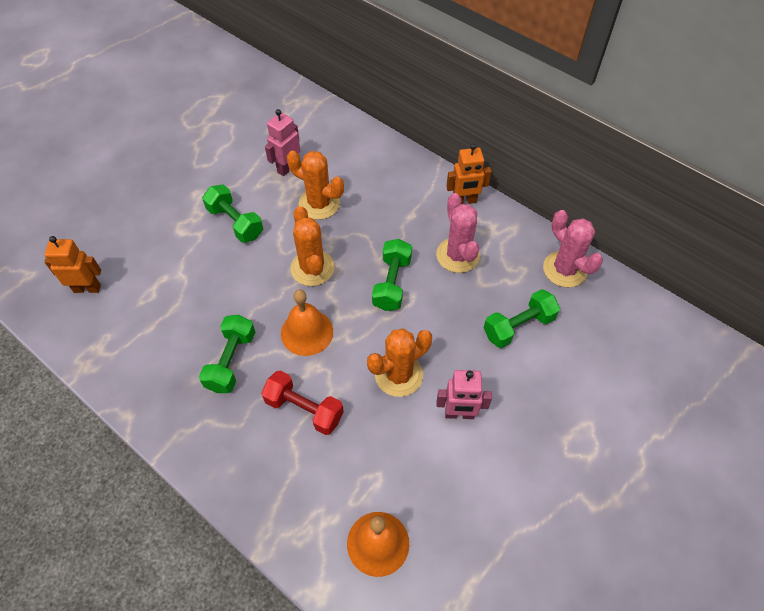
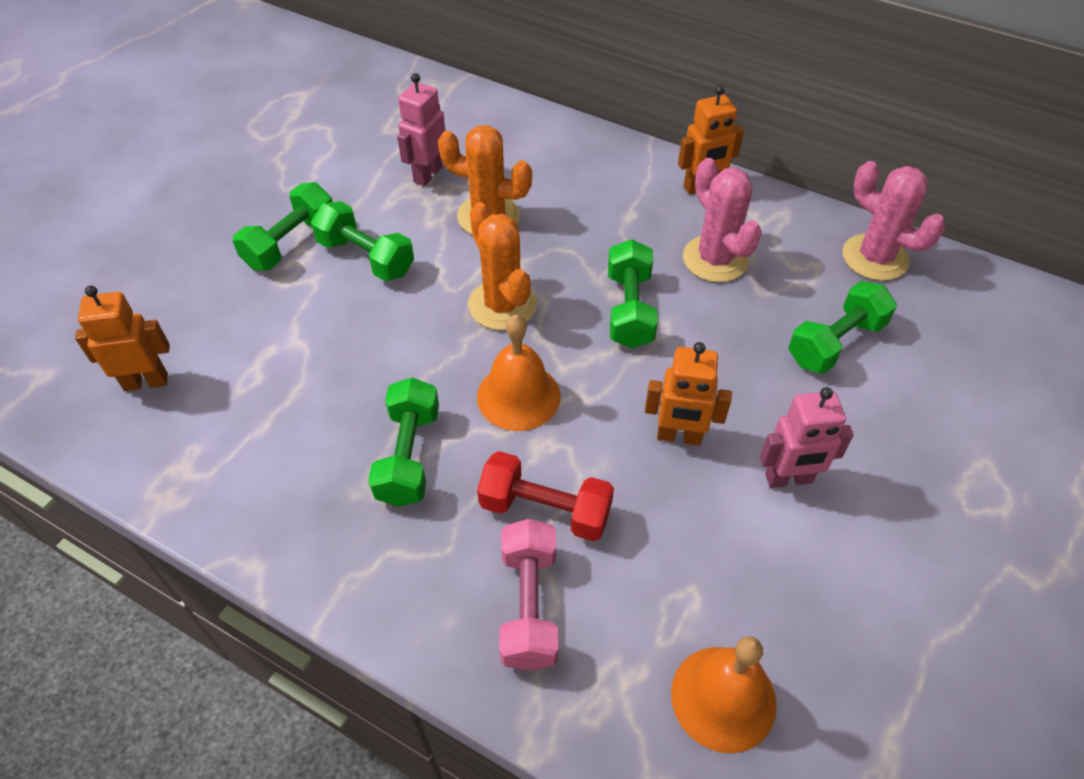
camera: 10 degrees left, 5 degrees down
orange cactus [367,328,432,397] -> orange robot [645,342,732,446]
none -> green dumbbell [232,182,333,270]
none -> pink dumbbell [499,519,559,671]

